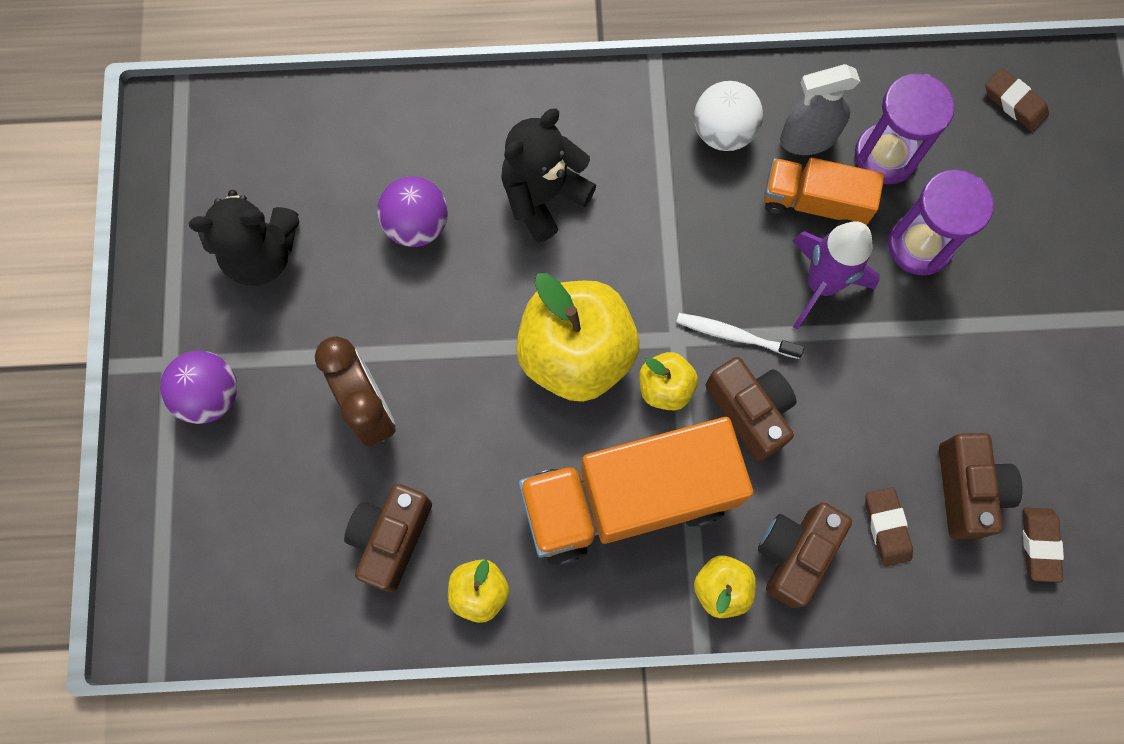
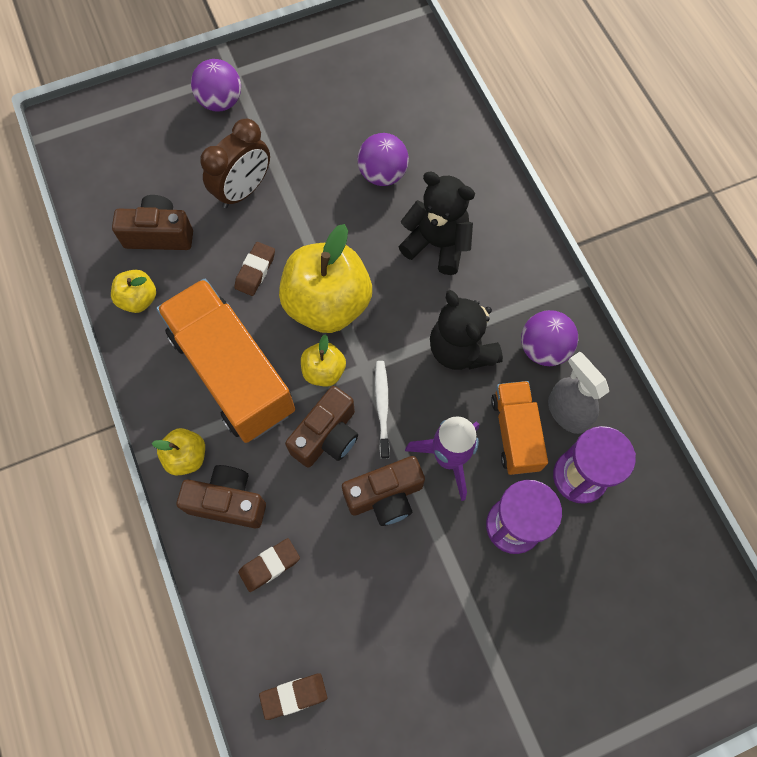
camera: 70 degrees right, 5 degrees down
black teddy bear [189,190,300,286] -> black teddy bear moved to [430,290,503,370]
white ball [694,81,763,151] -> purple ball [521,310,578,366]
brown camera [939,433,1023,539] -> brown camera moved to [342,456,425,526]
brown eraser [986,68,1049,132] -> brown eraser moved to [234,242,275,296]

